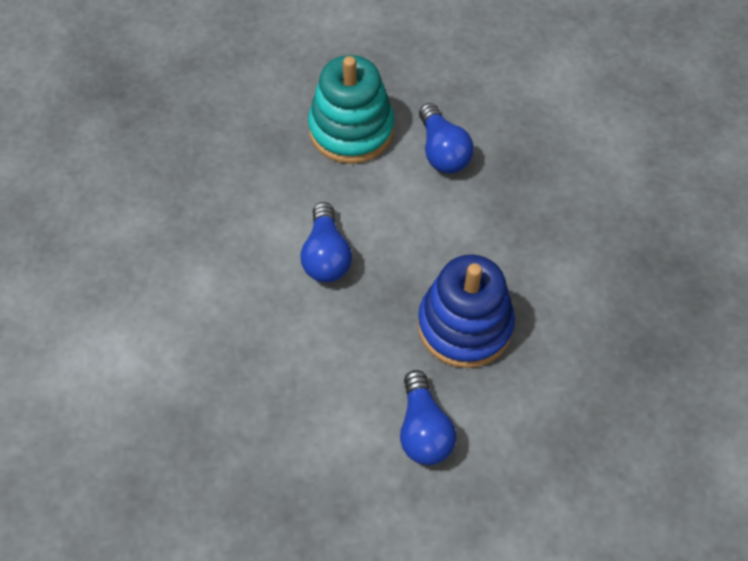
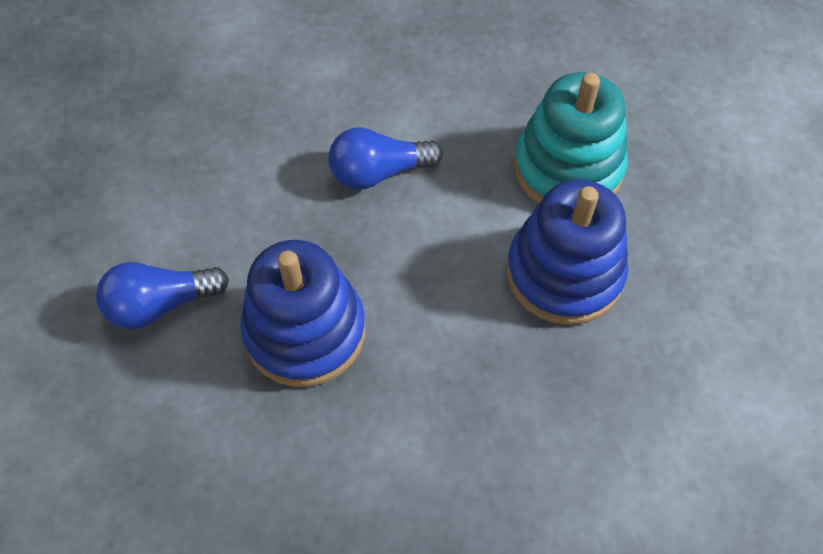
camera: 80 degrees right, 0 degrees up
blue light bulb [419,103,474,173] -> blue stacking toy [506,180,629,325]

